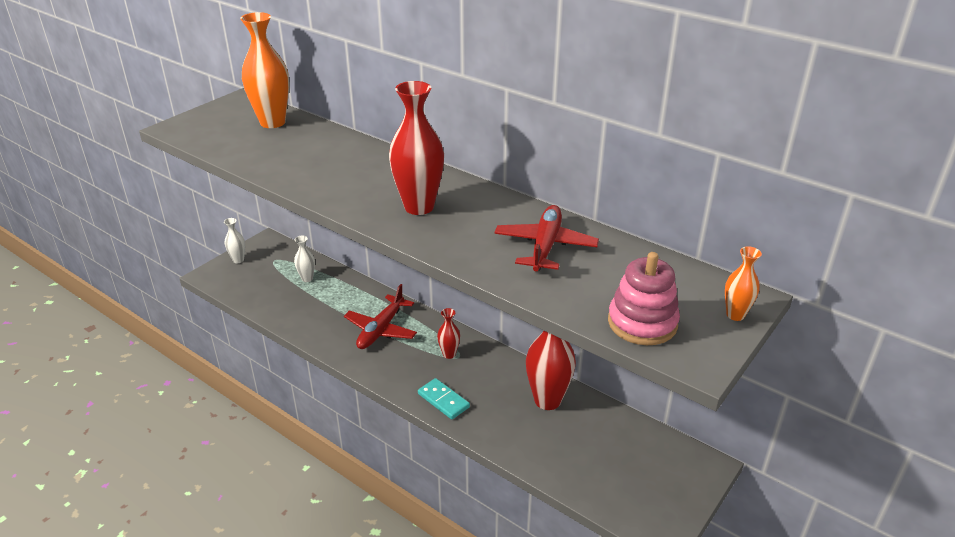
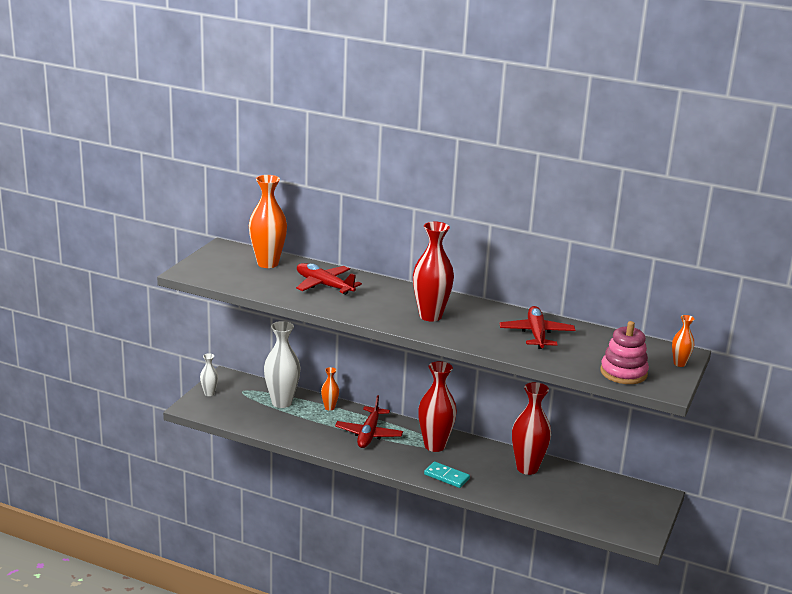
camera: 15 degrees left, 10 degrees down
white vase [294,236,315,282] -> white vase [264,321,300,408], size x1.99
red vase [437,308,460,359] -> red vase [418,361,457,452], size x1.99
none -> red plane [296,263,362,295]
none -> orange vase [321,367,339,411]

